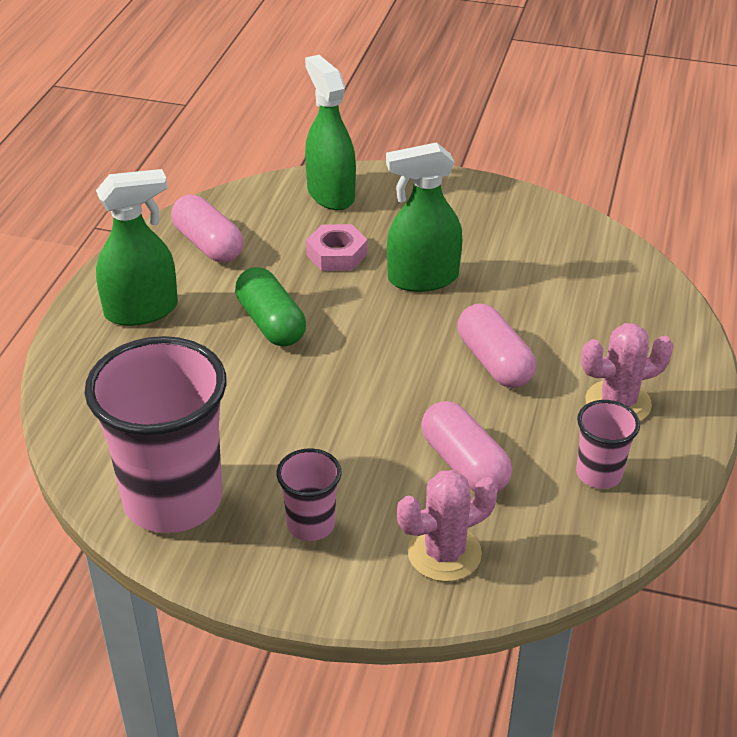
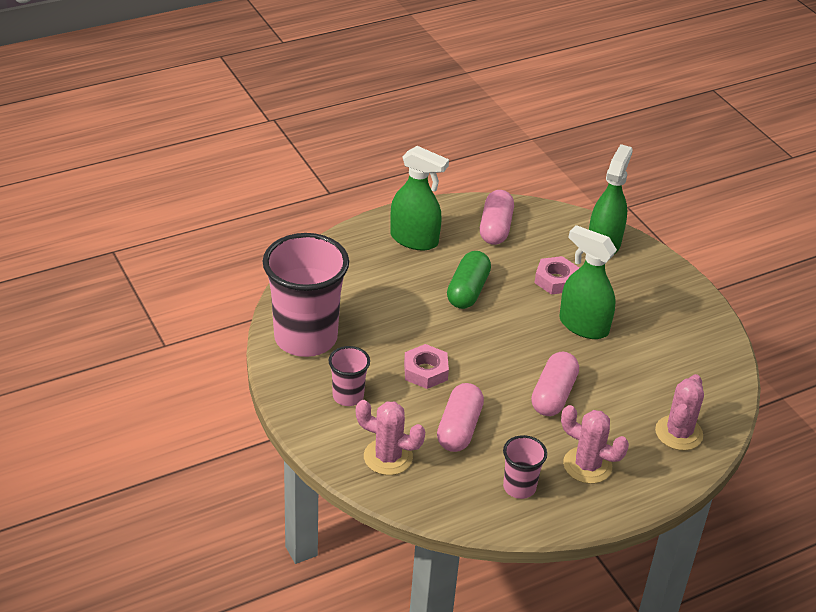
camera: 45 degrees right, 0 degrees up
none -> pink nut [404,344,449,389]
none -> pink cactus [655,374,704,450]

